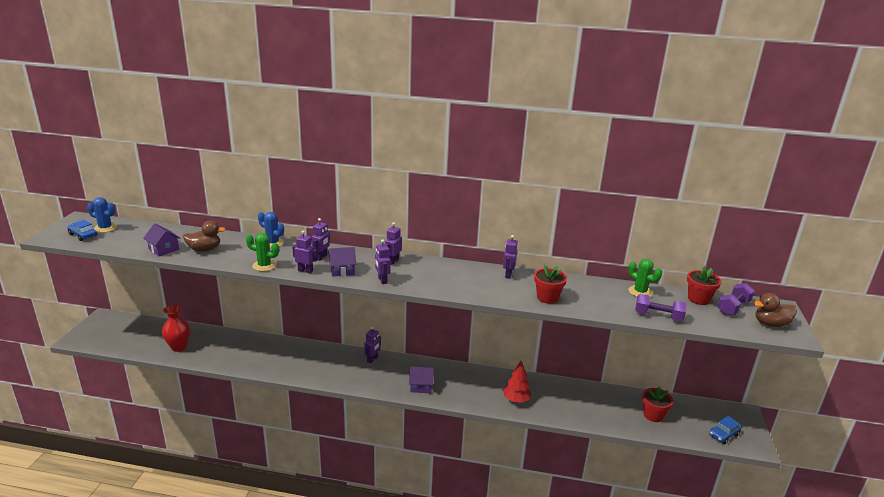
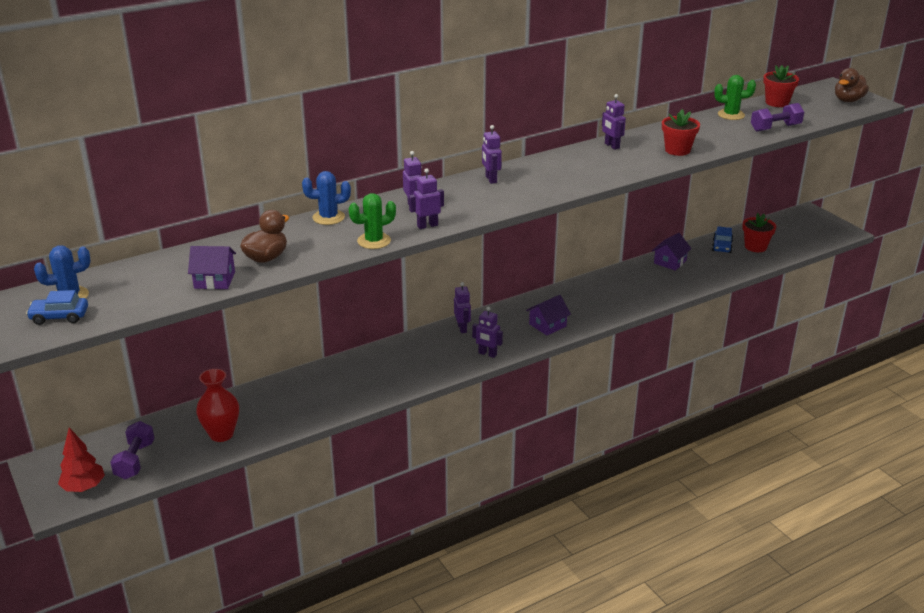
camera: 40 degrees left, 5 degrees up
purple house [328,247,356,277] -> purple house moved to [652,233,692,271]
purple robot [375,239,391,284] -> purple robot moved to [472,307,503,358]
red tree [503,361,531,403] -> red tree moved to [58,428,105,492]
blue car [709,416,742,444] -> blue car moved to [712,226,733,253]
purple dumbbell [717,283,755,315] -> purple dumbbell moved to [110,421,154,479]

